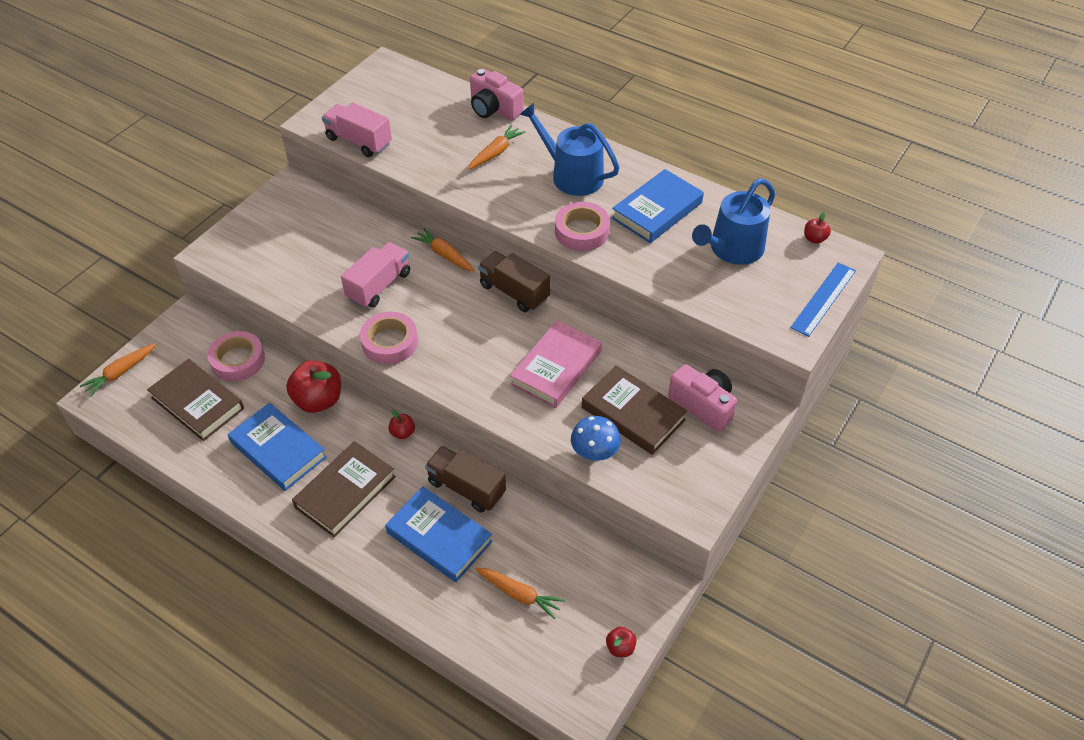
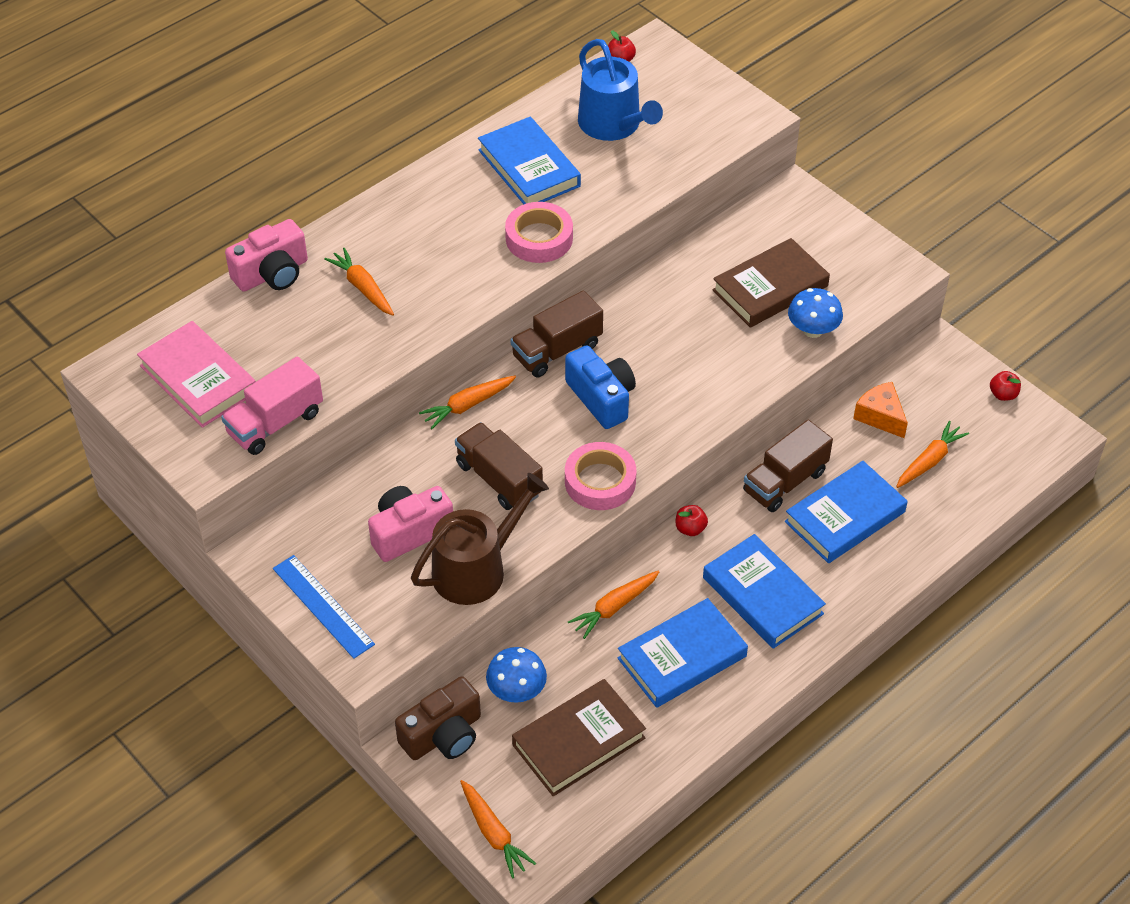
camera: 75 degrees left, 0 degrees up
pink tape [207,331,265,381] -> blue mushroom [486,647,547,703]
red apple [286,360,341,413] -> orange carrot [568,571,659,639]
brown book [292,441,396,537] -> blue book [703,534,826,649]
pink truck [341,242,410,308] -> brown truck [455,422,543,510]
pink book [510,320,602,408] -> pink book moved to [137,321,256,428]
blue watering can [519,103,619,196] -> none
pink camera [668,364,737,432] -> pink camera moved to [368,486,453,562]
blue ruler [790,262,856,337] -> blue ruler moved to [273,555,375,659]
none -> brown camera [395,676,481,760]
none -> brown watering can [411,473,549,605]
none -> blue camera [565,345,636,429]
none -> orange cheese [853,382,908,438]

